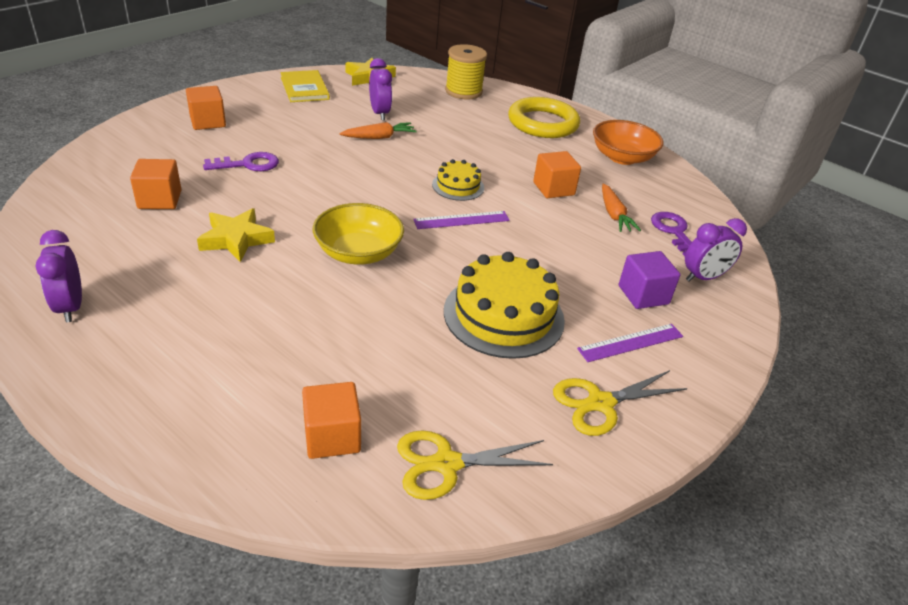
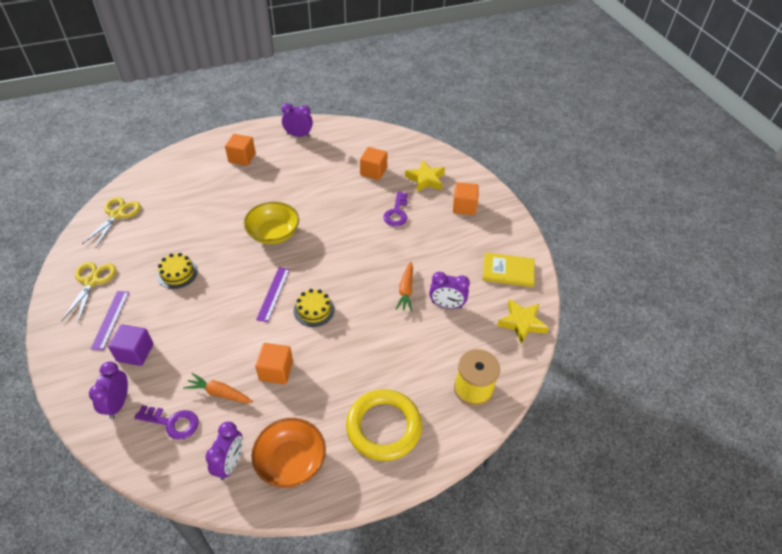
camera: 120 degrees right, 10 degrees up
yellow star [197,208,275,262] -> yellow star moved to [405,160,445,192]
orange cube [302,382,361,459] -> orange cube moved to [225,134,255,166]
yellow cake [444,252,565,359] -> yellow cake [157,253,198,289], size x0.54
none -> purple clock [205,422,243,480]

